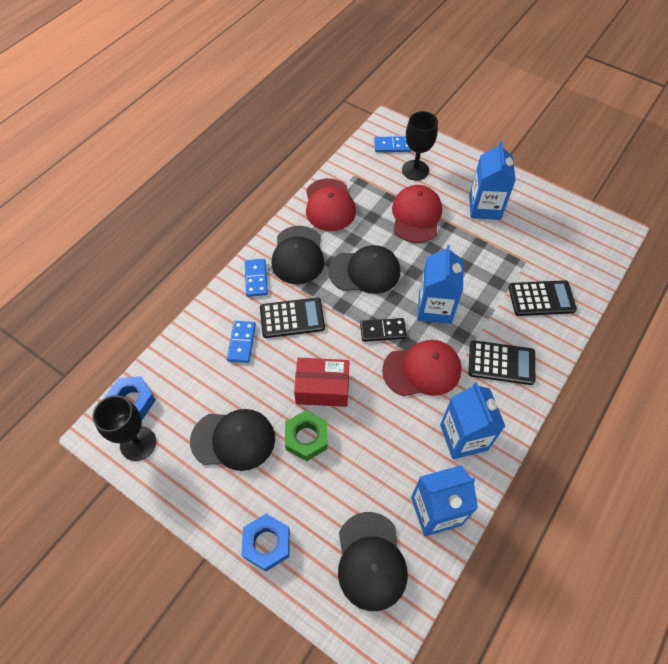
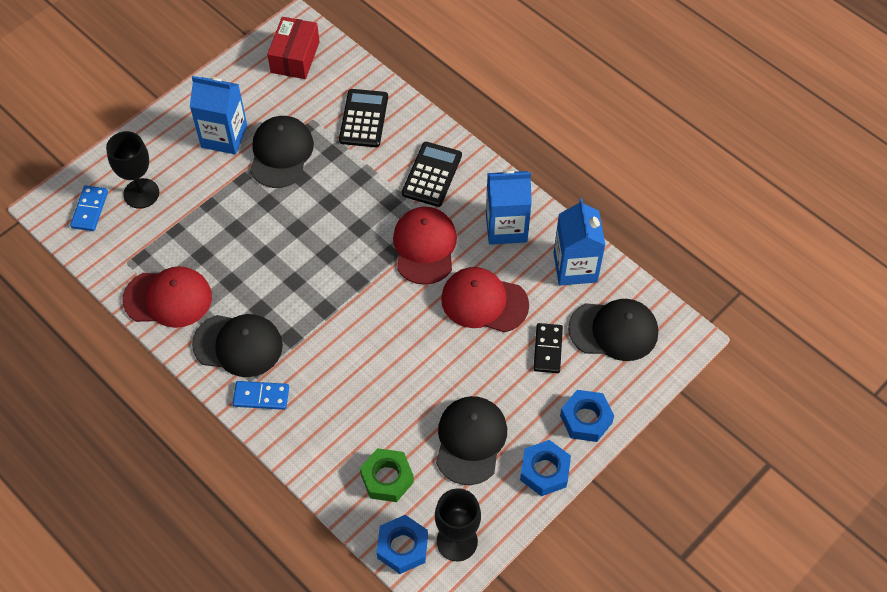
camera: 80 degrees left, 0 degrees up
blue domino [227,321,256,363] -> none
black calculator [260,297,325,338] -> none
green nut [285,410,328,461] -> green nut moved to [360,448,414,502]
red box [294,357,350,407] -> red box moved to [267,17,320,79]
black cap [328,245,400,294] -> black cap moved to [250,116,314,188]
black domino [360,318,407,342] -> black domino moved to [534,323,563,373]
red cap [392,185,442,243] -> red cap moved to [441,267,529,332]
blue carton [418,245,463,324] -> none
none -> blue nut [520,440,571,496]

